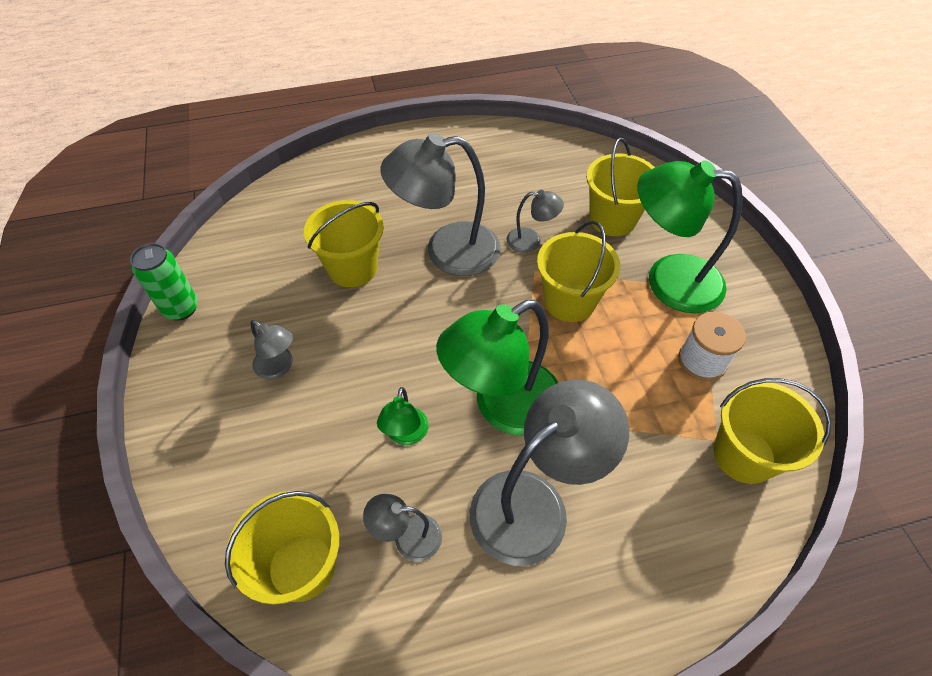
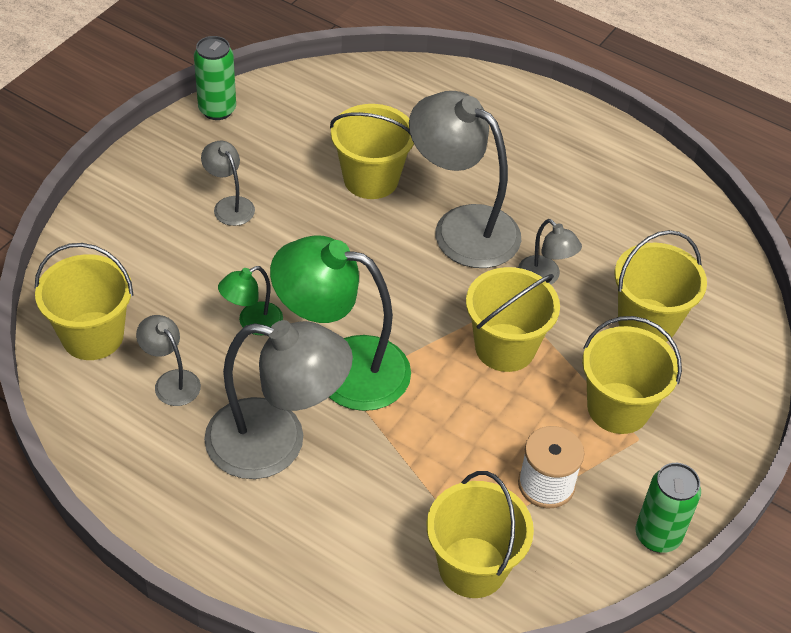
camera: 45 degrees right, 5 degrees down
grey lamp [251,320,293,379] -> grey lamp turned 150 degrees clockwise [201,141,255,226]
green lamp [638,160,743,313] -> yellow bucket [582,316,682,434]
none -> green can [635,463,701,553]

